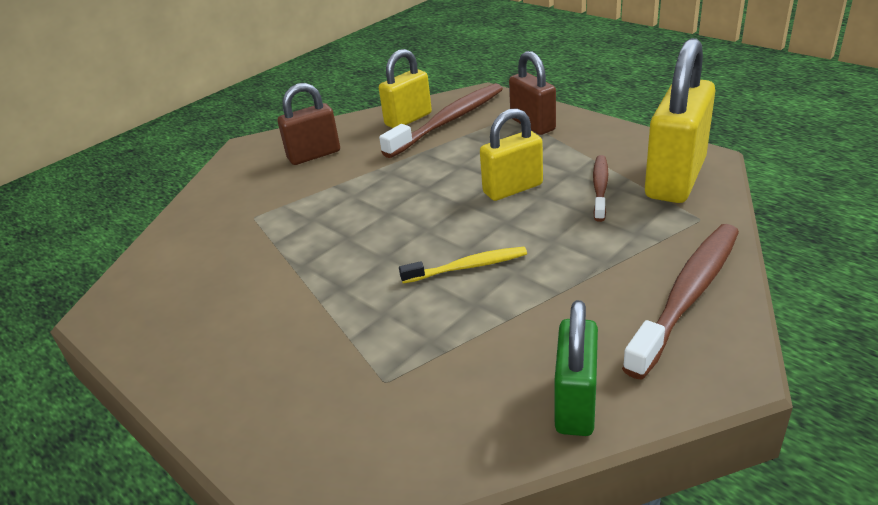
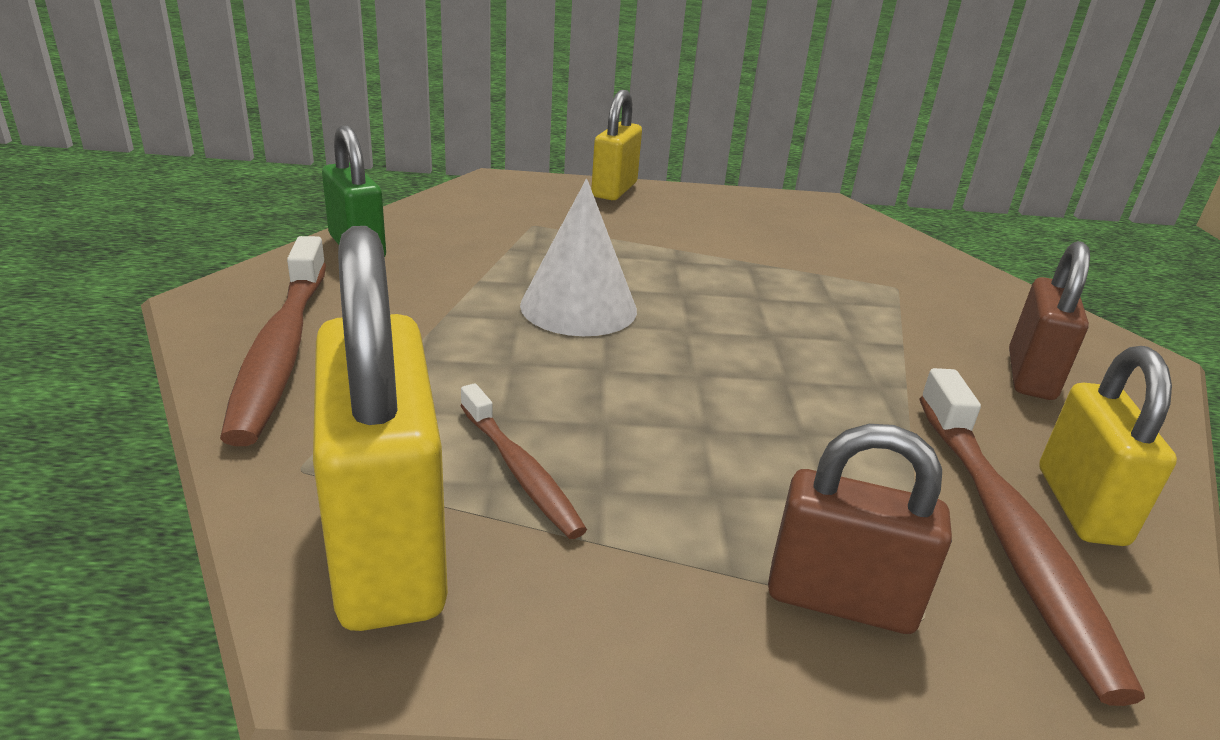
camera: 130 degrees right, 5 degrees down
yellow toothbrush [399,247,527,284] -> white cone [520,179,637,336]
yellow padlock [480,108,543,201] -> yellow padlock moved to [591,90,642,200]

